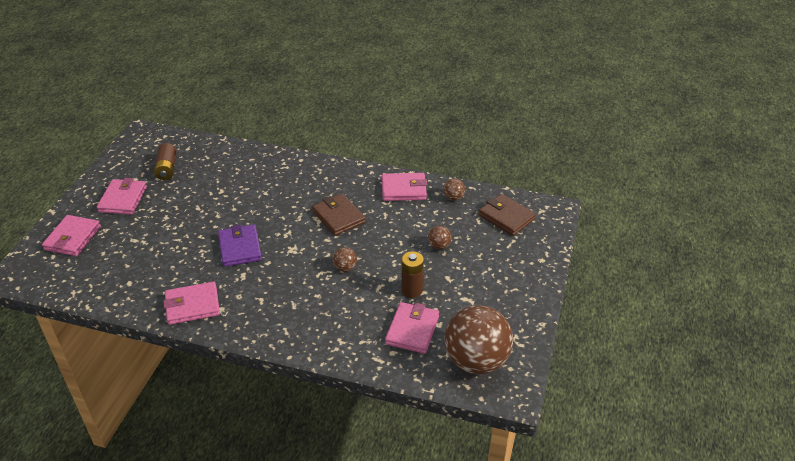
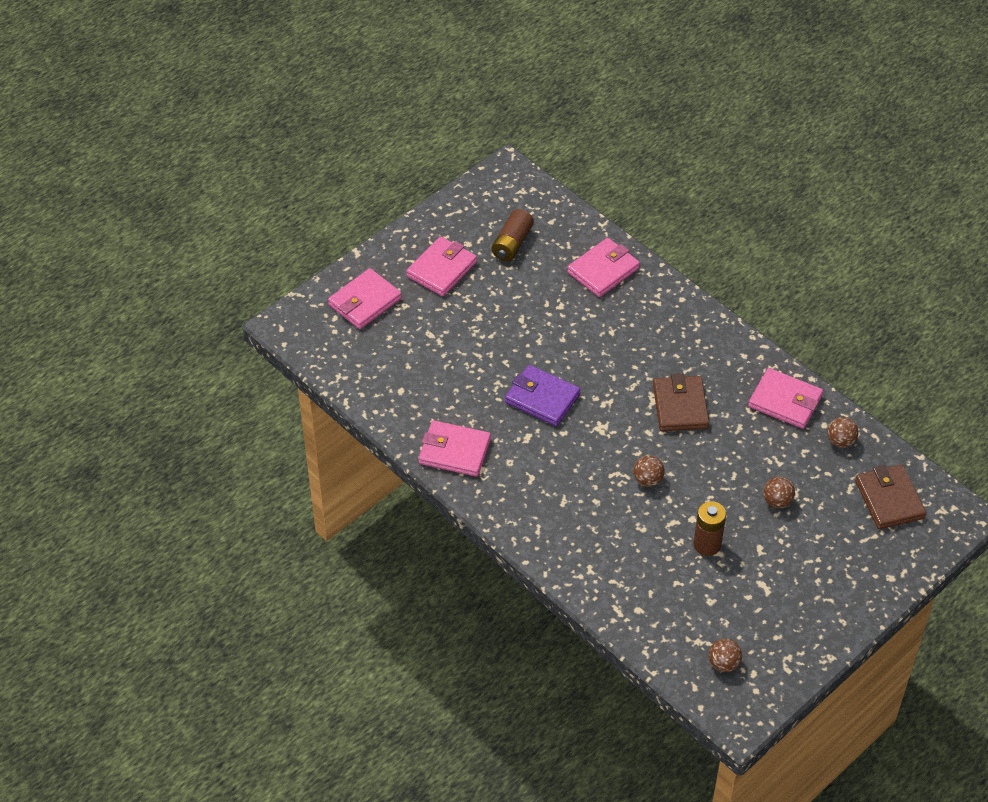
camera: 30 degrees right, 10 degrees up
purple wallet [218,224,262,267] -> purple wallet turned 75 degrees counterclockwise [505,365,580,426]
pink wallet [385,302,439,354] -> pink wallet moved to [567,238,640,297]
brown ball [444,305,513,374] -> brown ball [709,639,742,672], size x0.40

